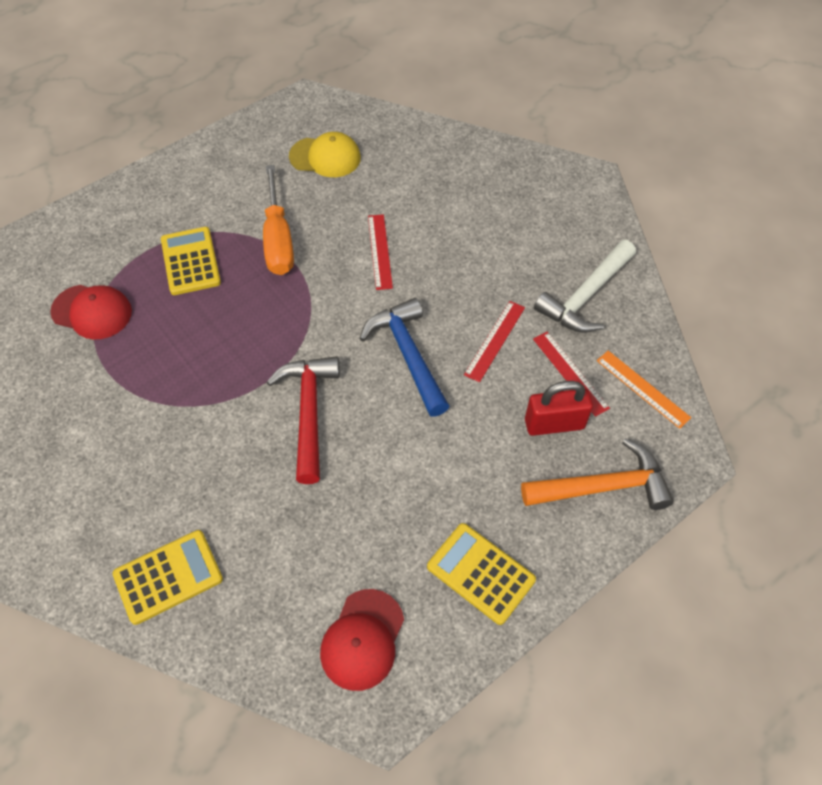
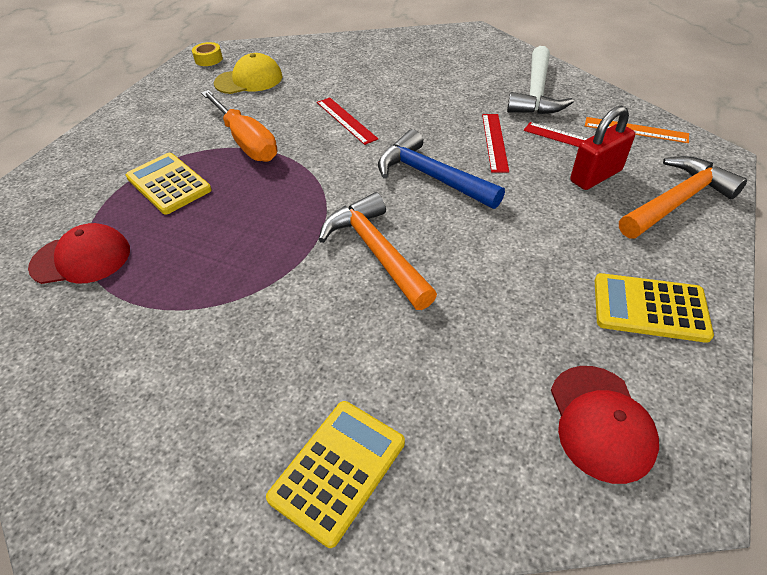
camera: 25 degrees left, 10 degrees down
red hammer [267,356,340,484] -> orange hammer [319,192,437,310]
none -> yellow tape [192,42,223,66]

